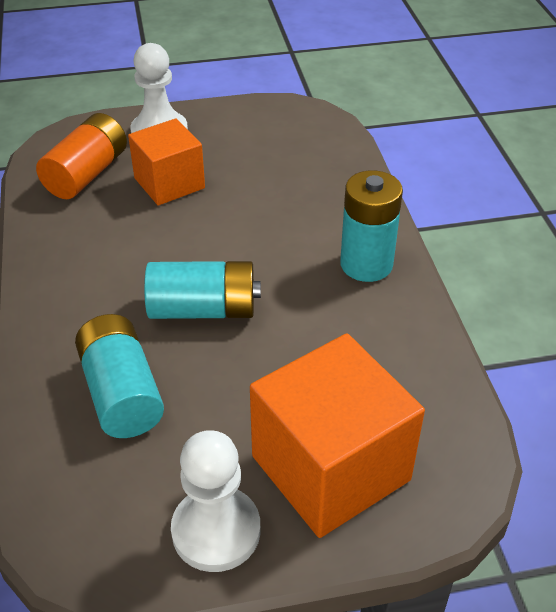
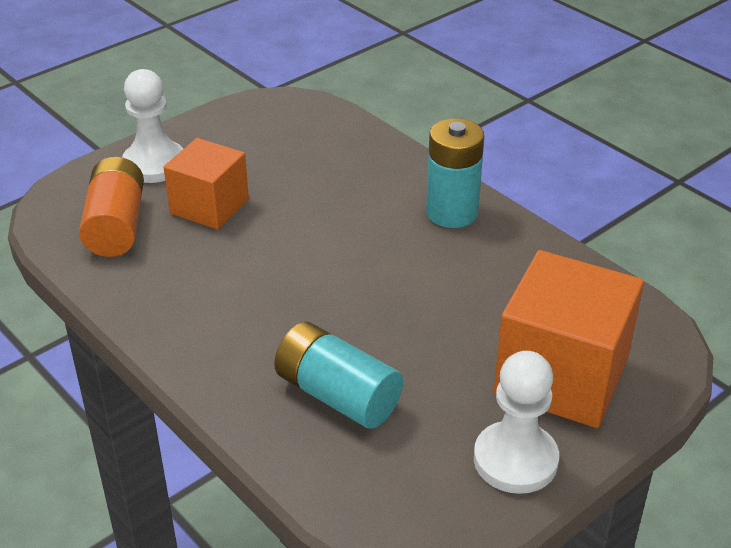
camera: 30 degrees left, 5 degrees down
turquoise battery [144,261,261,319] -> none

